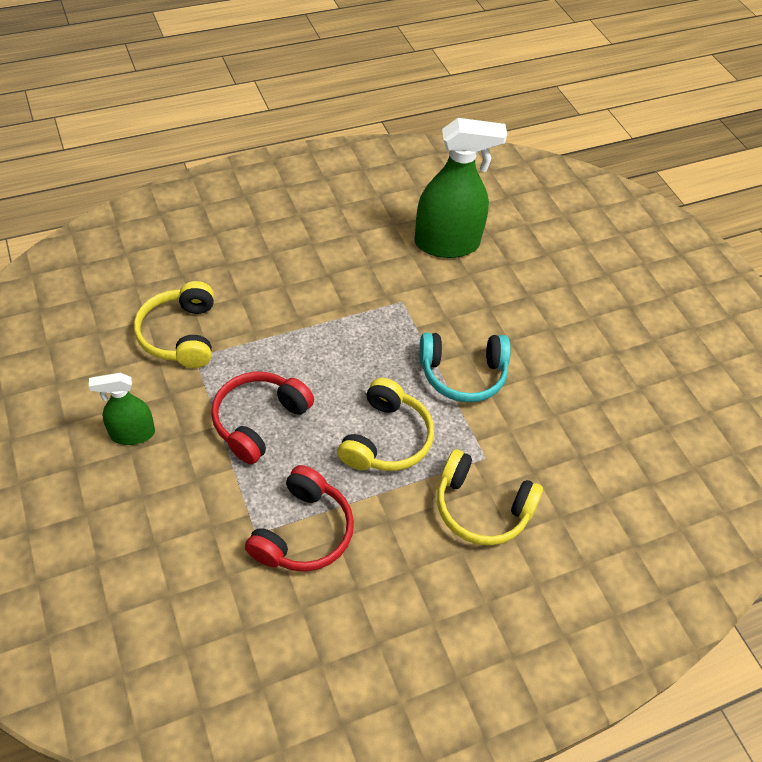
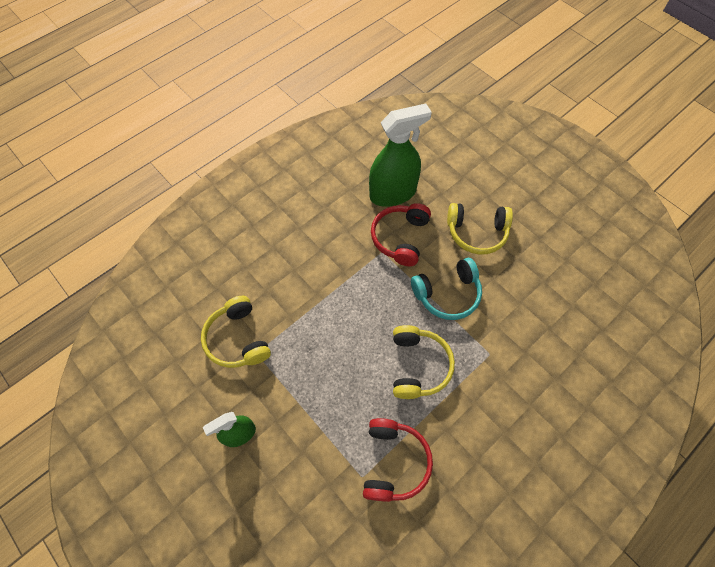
camera: 15 degrees left, 10 degrees up
red headphones [211,372,314,464] -> red headphones moved to [371,203,431,266]
yellow headphones [437,449,543,546] -> yellow headphones moved to [447,203,513,255]

